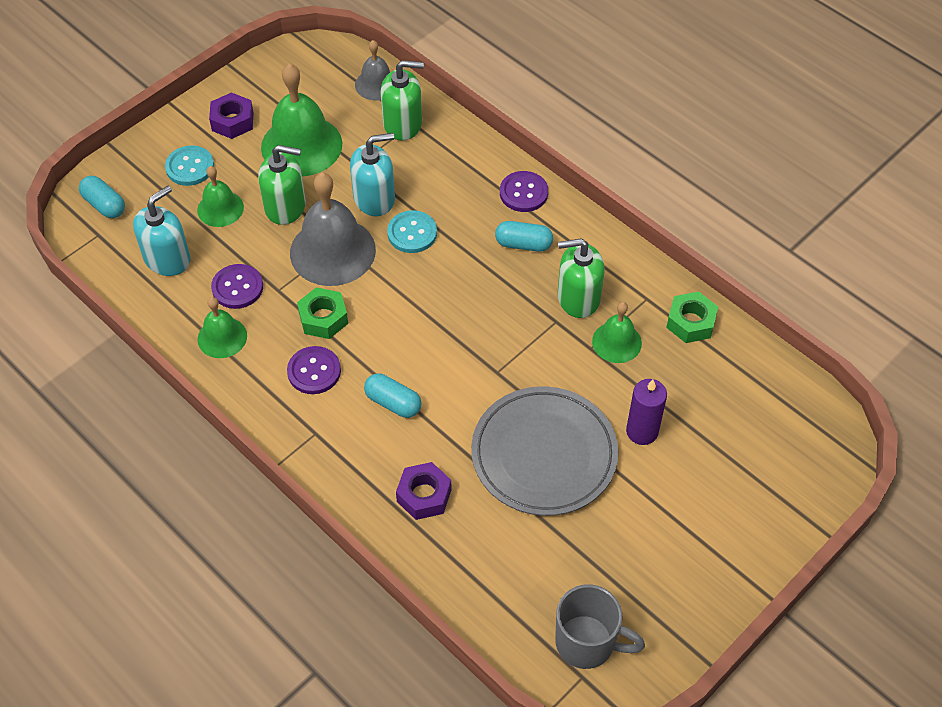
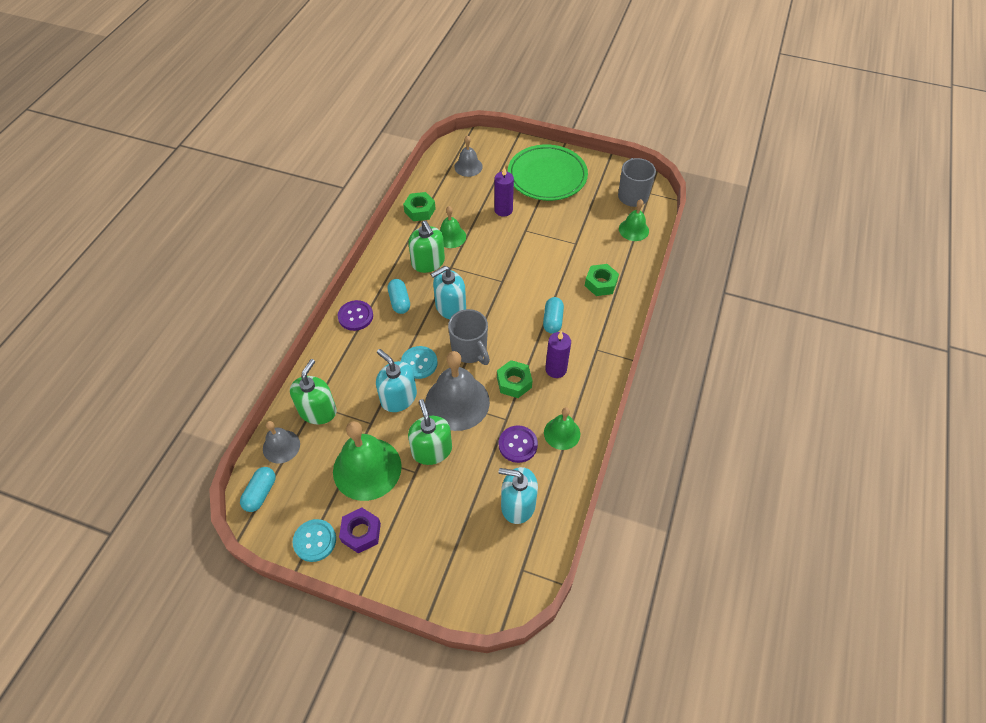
camera: 115 degrees left, 0 degrees up
turquoise capsule [79,175,125,218] -> turquoise capsule moved to [240,467,276,512]
turquoise button [165,146,214,186] -> turquoise button moved to [292,519,336,562]
green bell [197,166,244,227] -> green bell moved to [619,199,649,241]
purple button [287,346,341,394] -> purple candle [545,331,571,378]
green soap dispenser [381,60,424,141] -> green soap dispenser turned 45 degrees clockwise [290,359,337,424]
purple nut [396,462,452,520] -> green nut [585,264,619,296]
grey plate [471,386,618,516] -> none
none -> turquoise soap dispenser [431,266,466,319]
none -> grey mug [448,309,490,365]
none -> grey bell [454,135,483,177]
none -> green plate [508,145,588,201]

